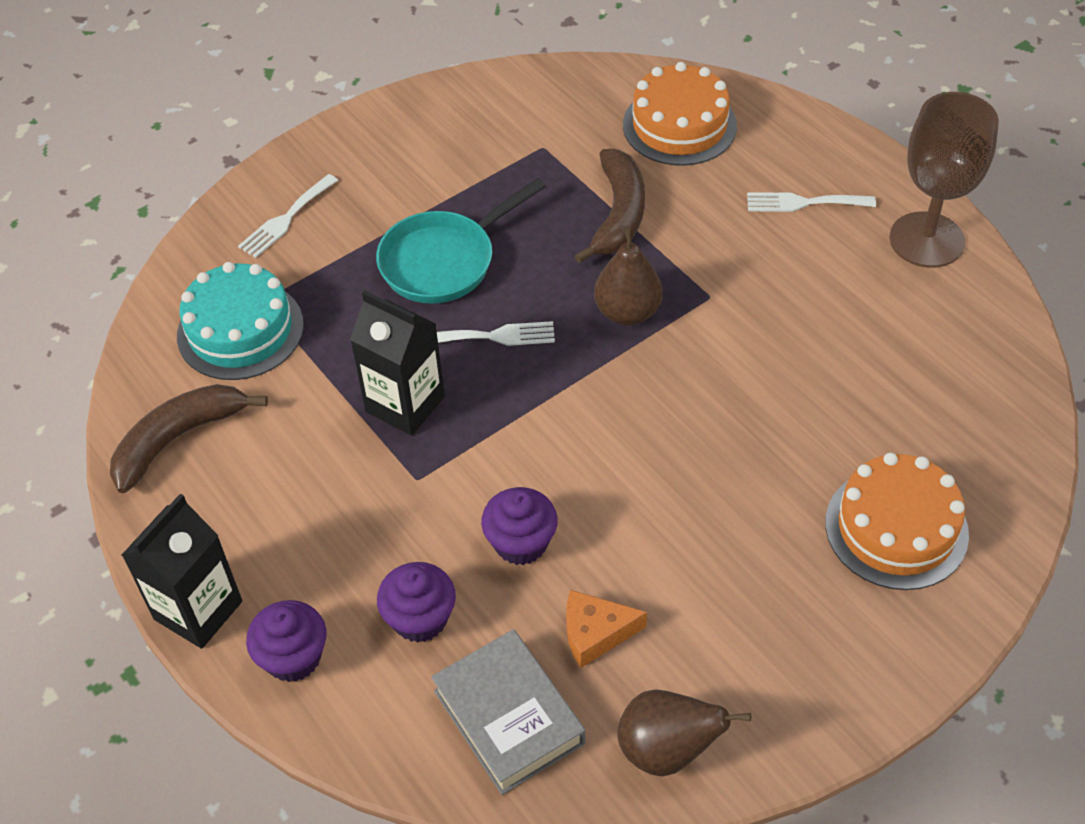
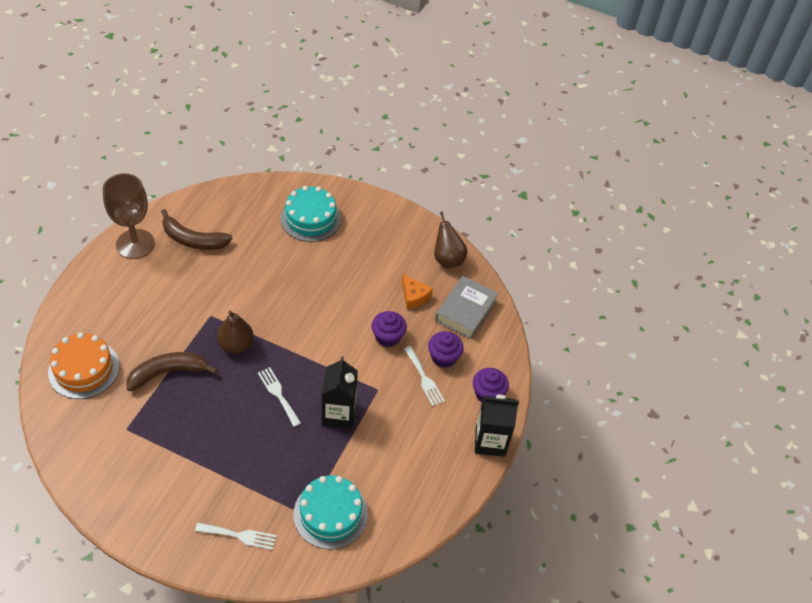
camera: 125 degrees left, 0 degrees up
brown banana [110,384,268,493] -> brown banana moved to [161,209,232,250]
turquoise pan [376,178,546,304] -> none
white fork [747,192,876,212] -> white fork moved to [404,346,445,406]
orange cake [825,453,969,590] -> turquoise cake [280,186,341,242]

